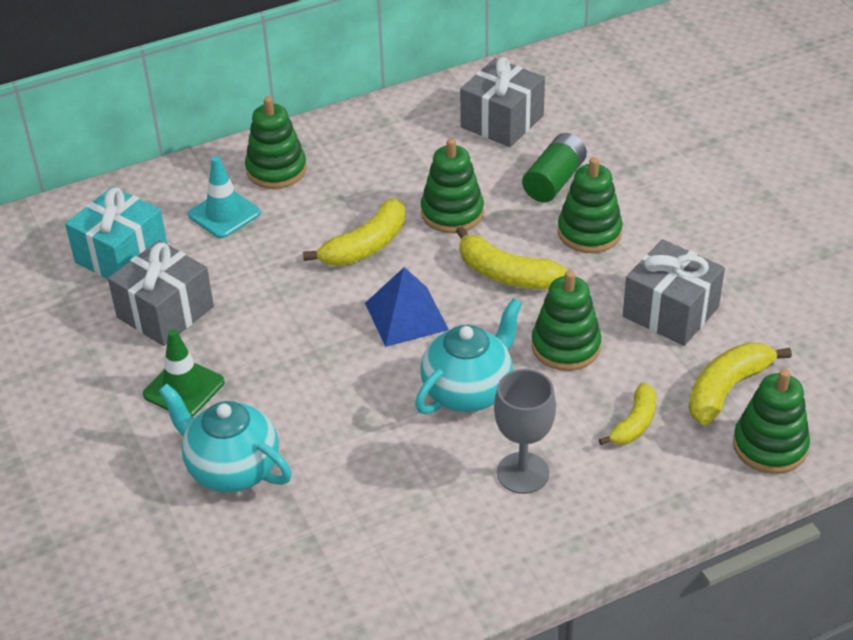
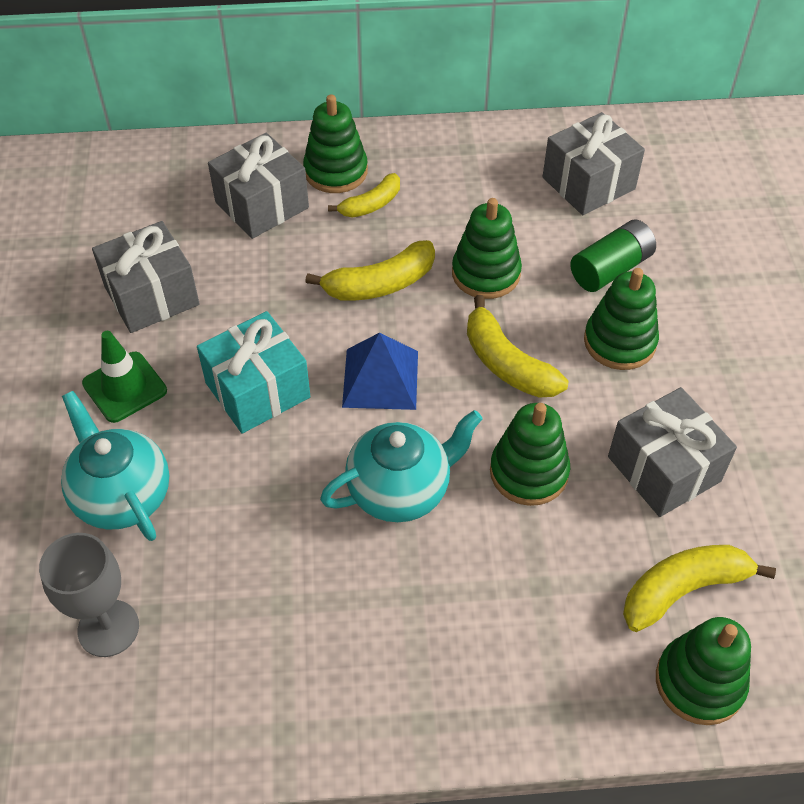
camera: 20 degrees right, 10 degrees up
turquoise gift [65,186,167,279] -> turquoise gift moved to [197,311,311,433]
turquoise traffic cone [188,156,261,238] -> grey gift [208,133,309,239]
grey goblet [494,369,556,494] -> grey goblet moved to [39,533,139,657]
yellow banana [599,383,656,445] -> yellow banana moved to [328,173,400,218]

